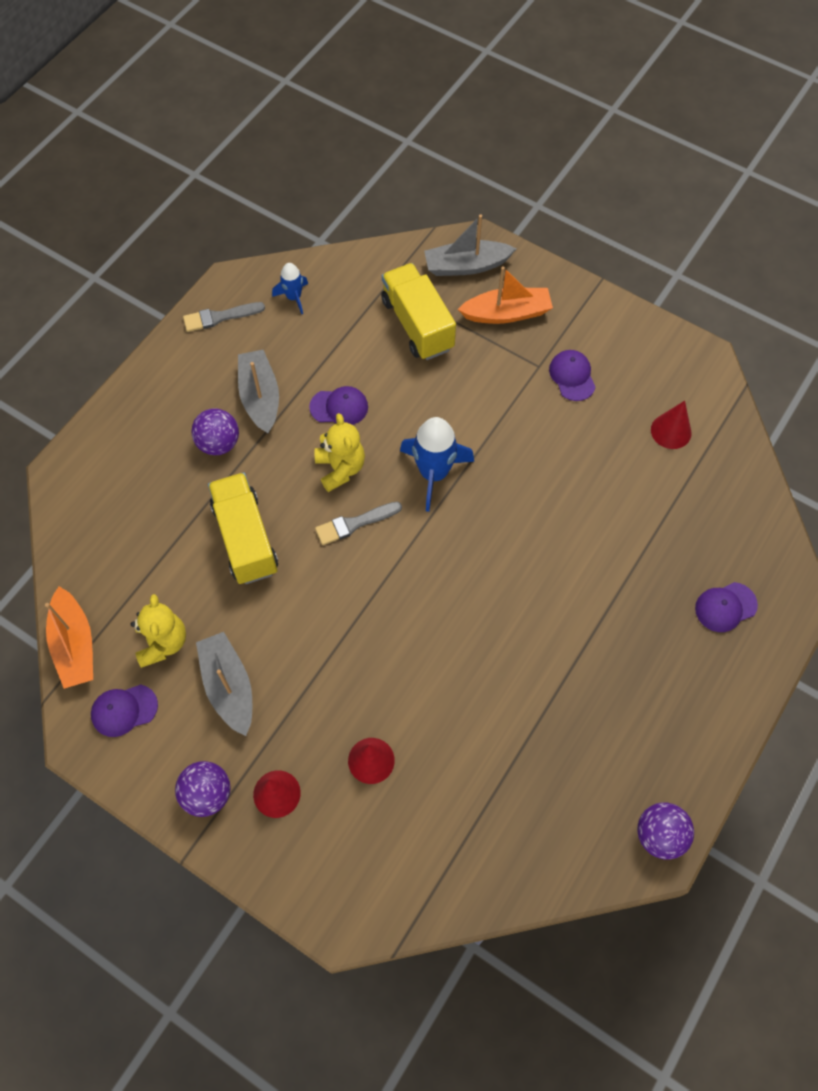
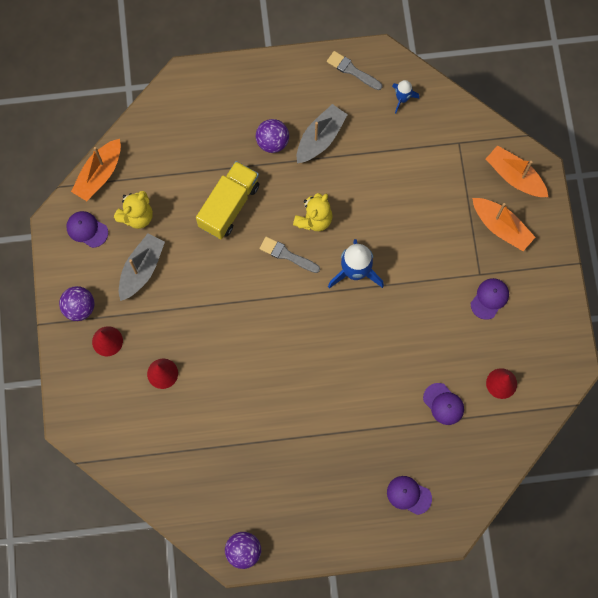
camera: 50 degrees right, 10 degrees up
purple cap [309,386,368,425] -> purple cap moved to [423,383,464,425]
yellow truck [381,263,456,360] -> none
grey boat [424,214,516,276] -> orange boat [486,145,548,197]

